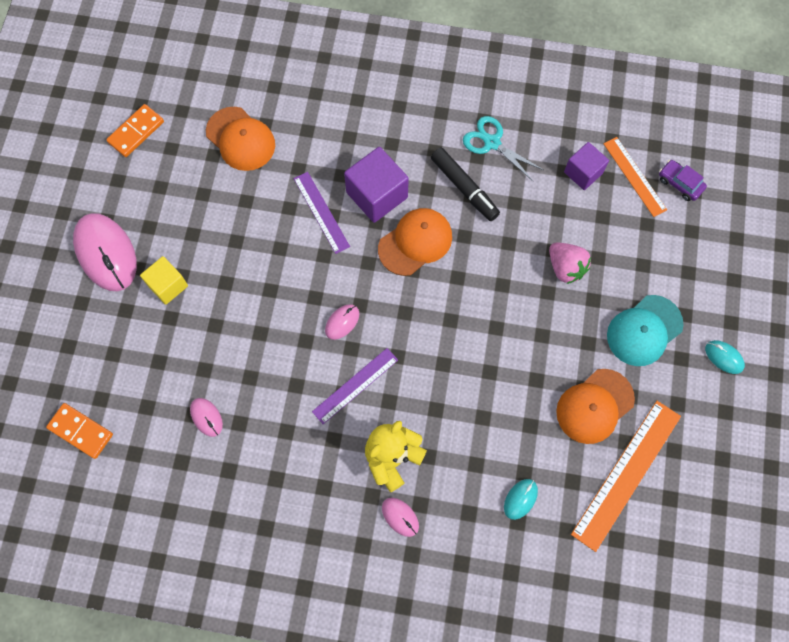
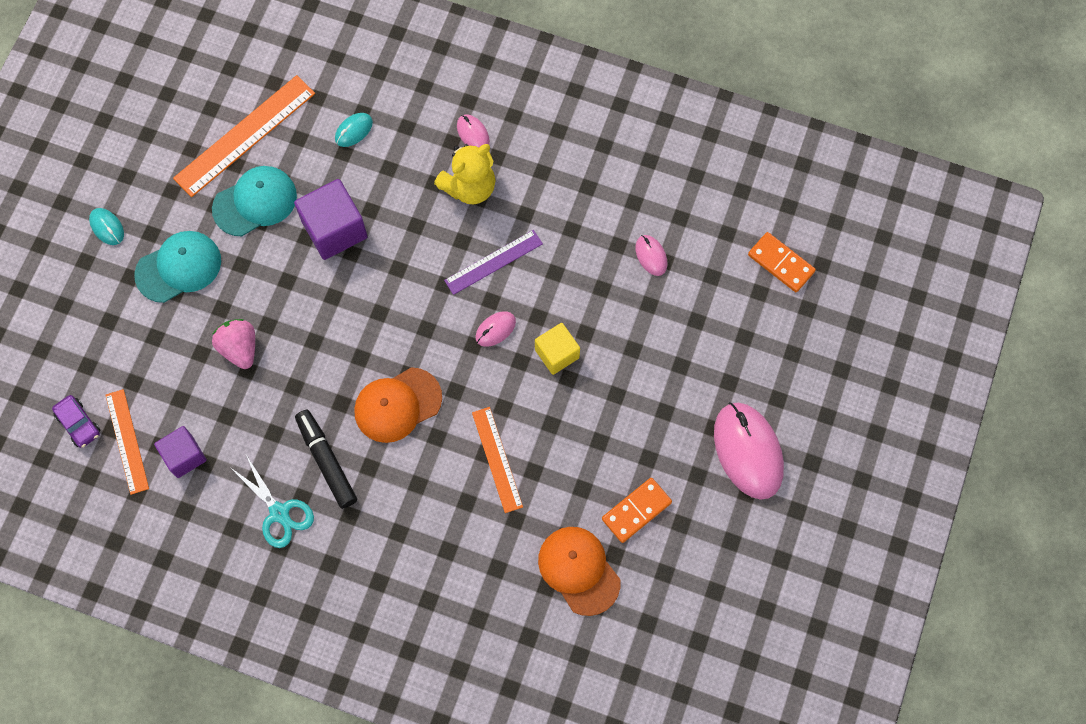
camera: 170 degrees left, 0 degrees up
orange domino [106,104,164,157] -> orange domino moved to [602,478,672,543]
yellow cube [140,256,188,305] -> yellow cube moved to [535,323,580,375]
purple ruler [294,172,350,254] -> orange ruler [472,407,523,513]
purple cube [344,147,409,223] -> purple cube moved to [294,179,368,260]
orange cap [556,369,635,444] -> turquoise cap [212,166,297,236]

